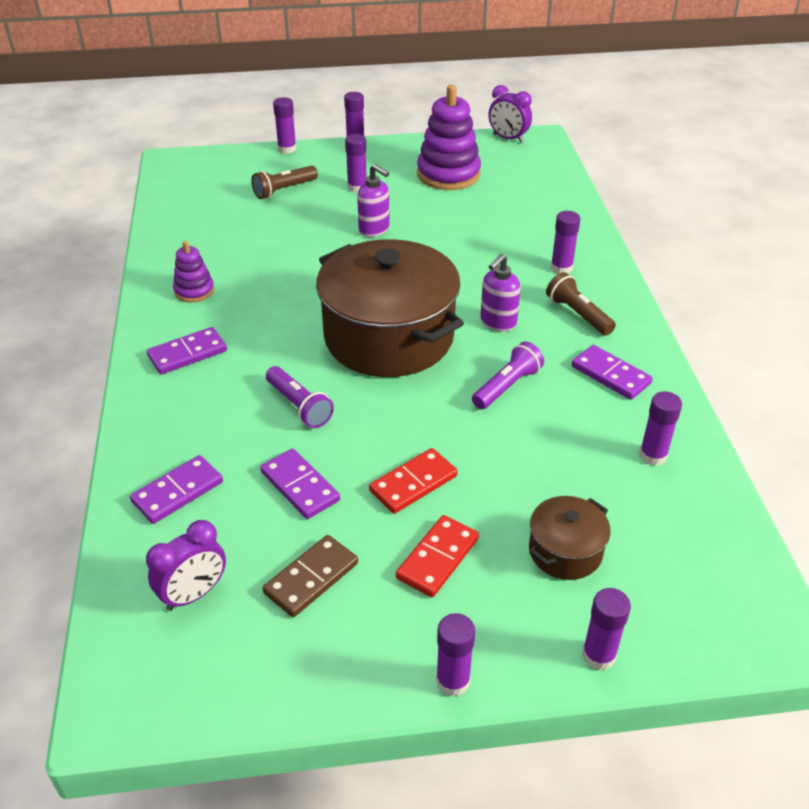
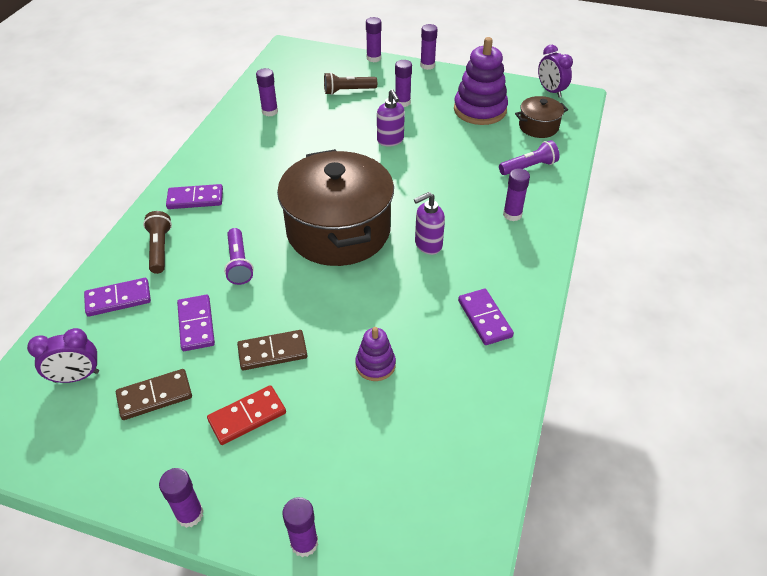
camera: 25 degrees right, 5 degrees up
purple stacking toy [173,241,214,303] -> purple stacking toy moved to [355,327,396,381]
red domino [369,448,458,514] -> brown domino [237,330,308,370]
purple flashlight [472,341,544,409] -> purple flashlight moved to [499,140,560,175]
brown pot [529,496,611,580] -> brown pot moved to [515,96,568,138]
brown flashlight [546,272,616,335] -> brown flashlight moved to [143,211,172,274]
purple glue stick [639,391,682,466] -> purple glue stick moved to [256,68,278,116]

